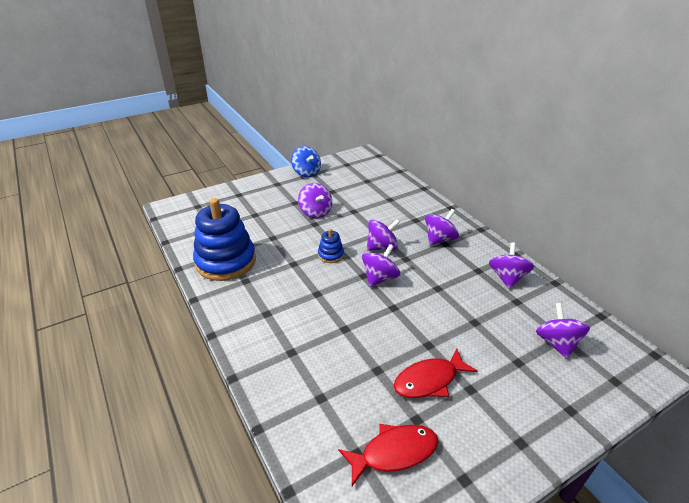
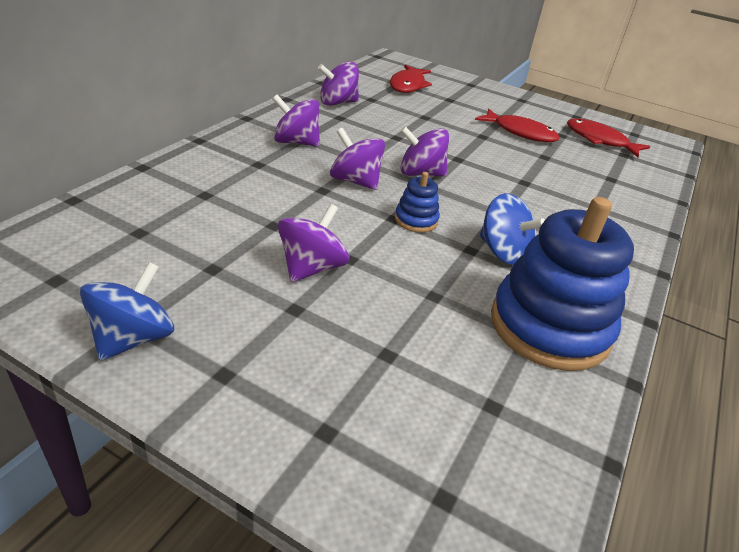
camera: 125 degrees left, 0 degrees up
purple spinning top [536,303,590,359] -> red fish [390,65,432,93]
none -> blue spinning top [479,193,545,265]

